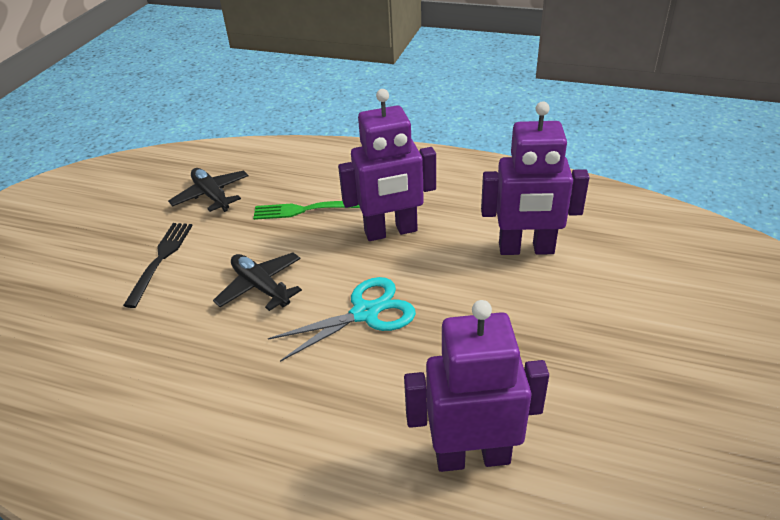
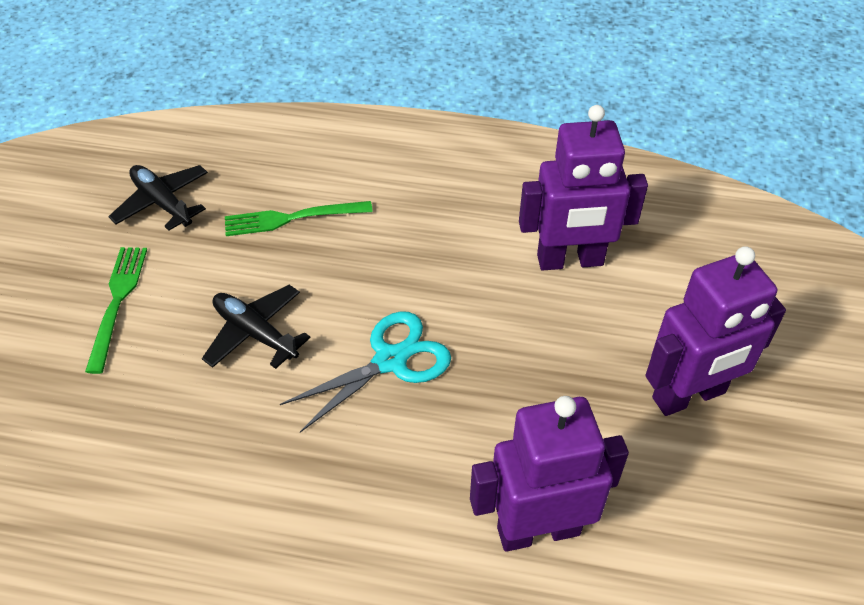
camera: 10 degrees left, 10 degrees up
black fork [123,223,193,308] -> green fork [85,247,147,374]
purple robot [338,89,436,241] -> purple robot moved to [645,246,786,416]

